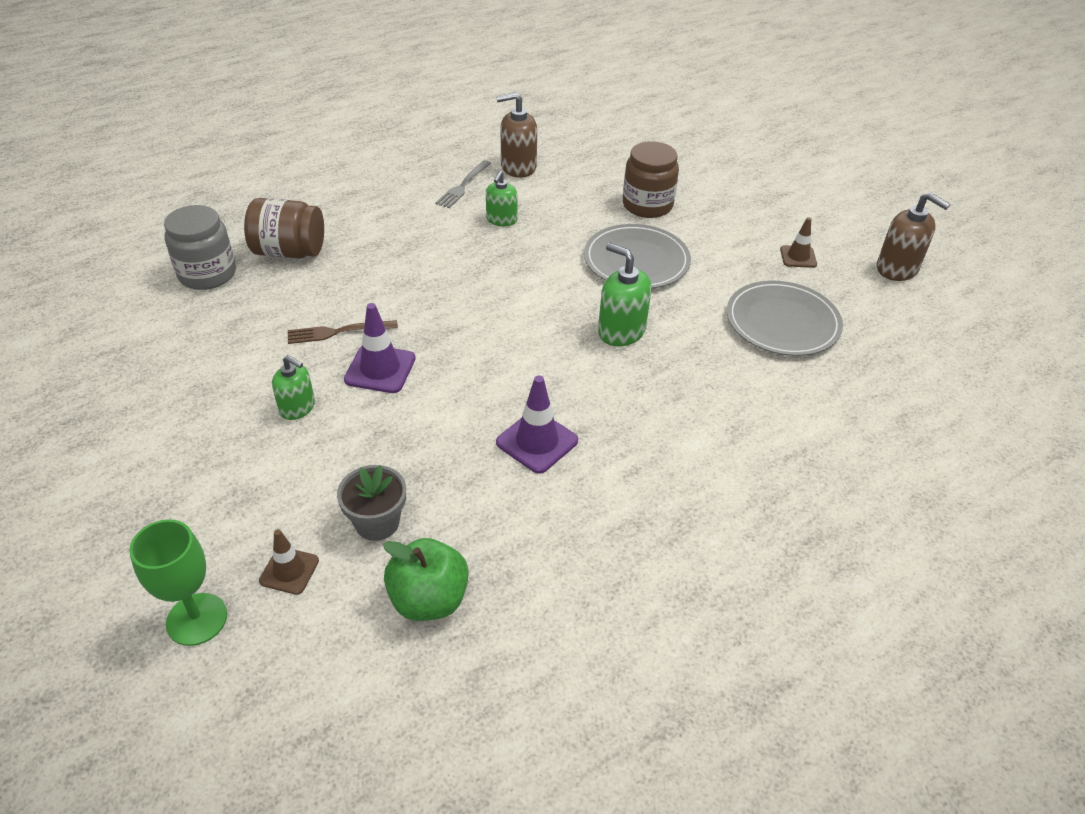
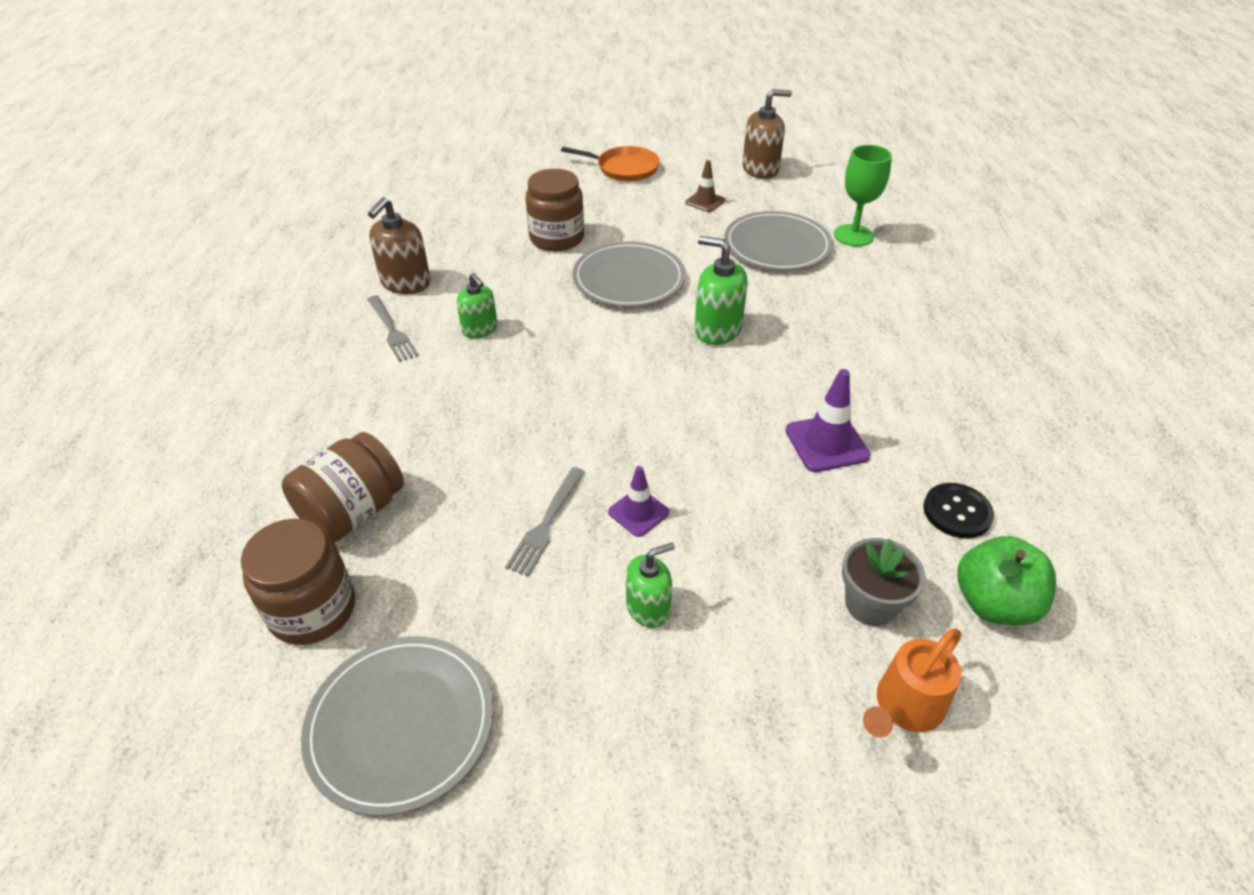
camera: 55 degrees left, 0 degrees up
green goblet [129,519,227,646] -> green goblet moved to [834,145,892,246]
grey jar [164,205,236,290] -> brown jar [241,519,355,645]
brown traffic cone [259,529,319,595] -> orange watering can [863,629,961,738]
brown fork [288,320,398,344] -> grey fork [505,467,585,576]
purple traffic cone [344,303,416,393] -> purple traffic cone [608,466,669,537], size x0.65
green soap dispenser [598,243,652,346] -> green soap dispenser turned 45 degrees clockwise [694,236,748,345]
none -> grey plate [301,636,493,816]
none -> orange pan [561,146,660,181]
none -> black button [923,483,994,538]

